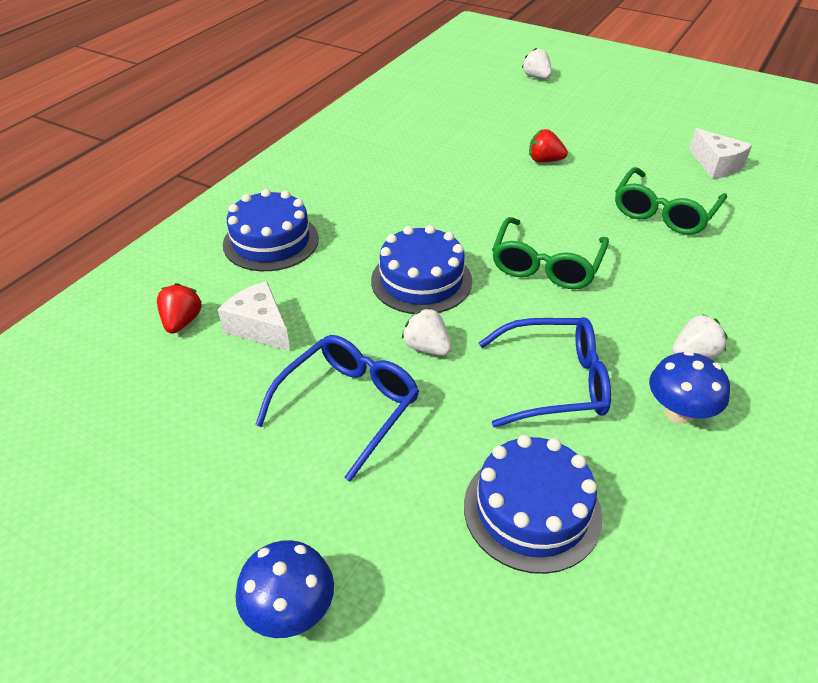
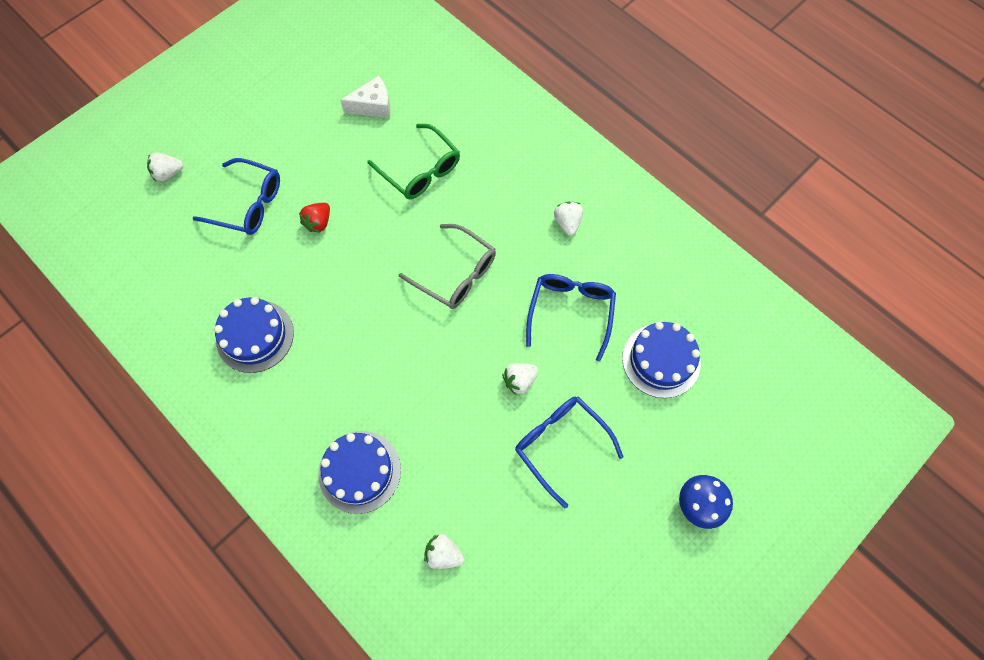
camera: 75 degrees left, 25 degrees up
red strawberry [157,283,202,334] -> white strawberry [424,534,464,569]
white cheese [218,281,290,351] -> none
blue cake [371,225,472,314] -> blue cake moved to [214,297,294,373]
green glasses [492,217,609,289] -> grey glasses [398,224,496,309]
blue mushroom [649,351,730,424] -> none
none -> blue glasses [193,158,280,235]

